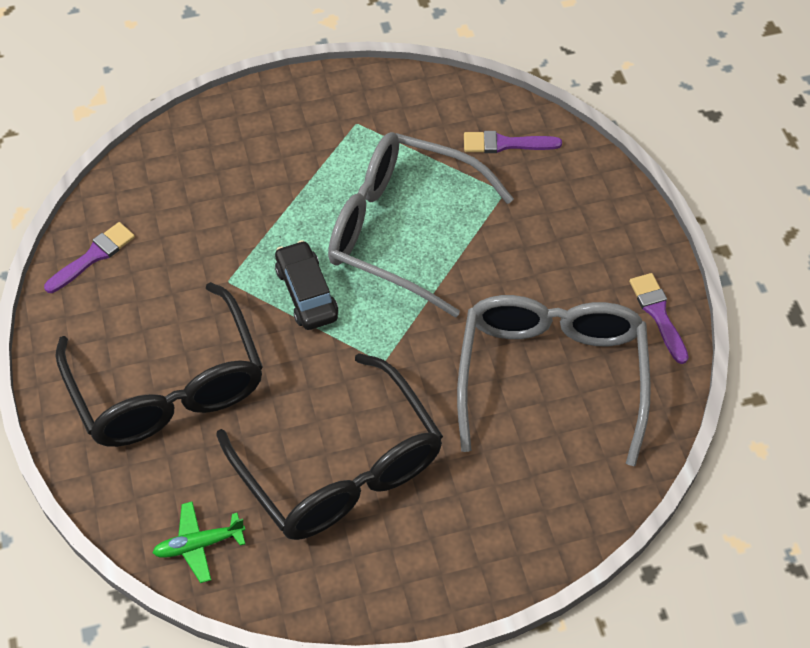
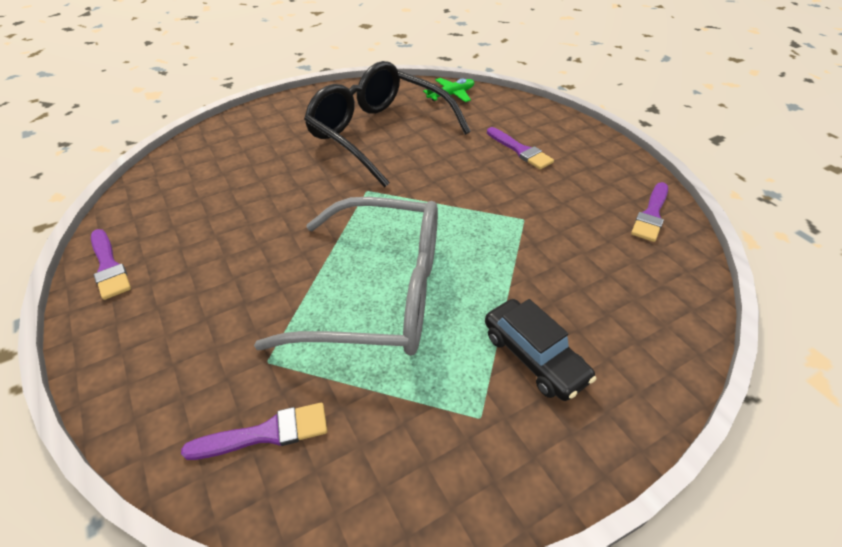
camera: 165 degrees right, 10 degrees down
black glasses [56,282,263,447] -> purple brush [487,127,554,169]
black car [275,240,338,330] -> black car moved to [485,299,596,401]
grey glasses [457,295,651,466] -> none

